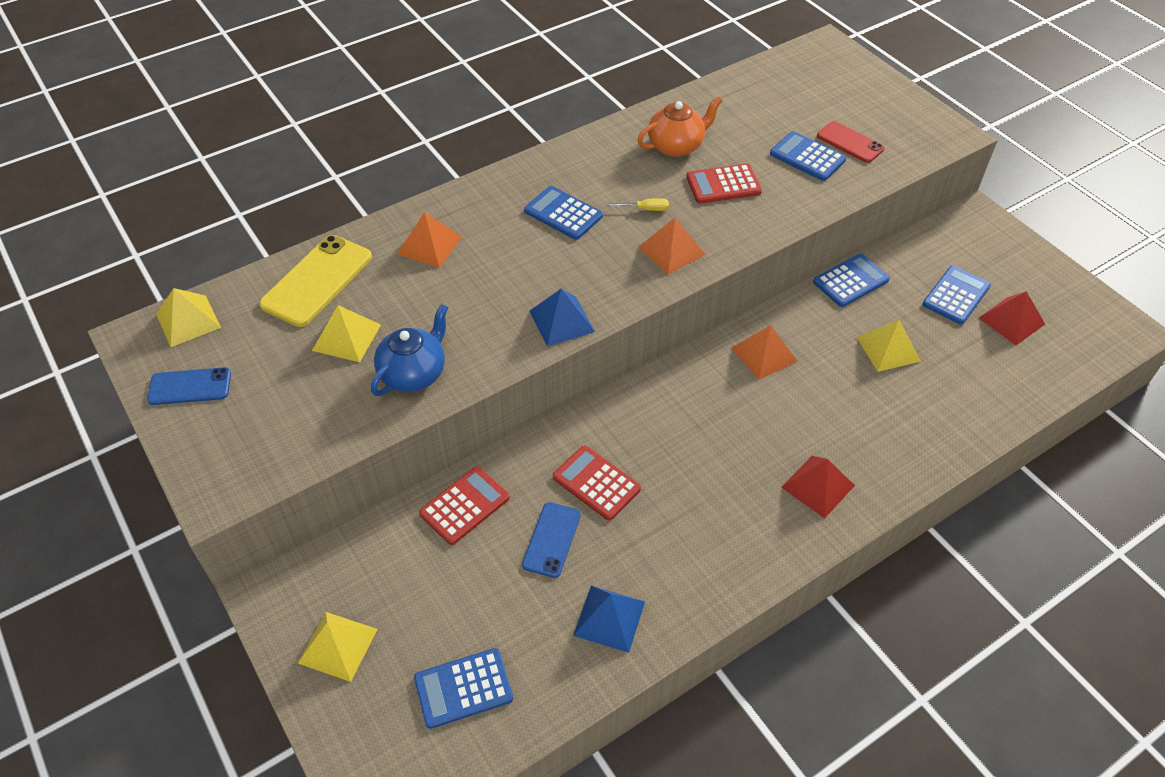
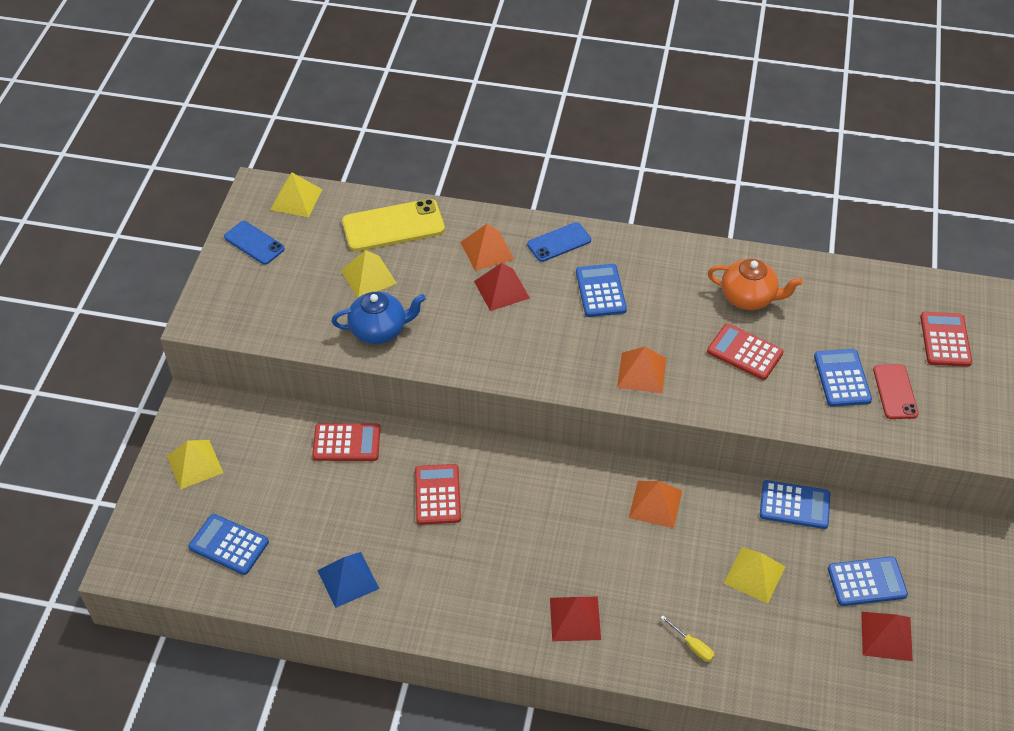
camera: 45 degrees right, 0 degrees up
blue phone [522,502,581,578] -> blue phone moved to [527,222,591,262]
blue pyramid [529,289,595,346] -> none
yellow screwdriver [606,198,669,211] -> yellow screwdriver moved to [661,616,715,662]
none -> red pyramid [474,263,530,311]
none -> red calculator [920,312,972,367]

